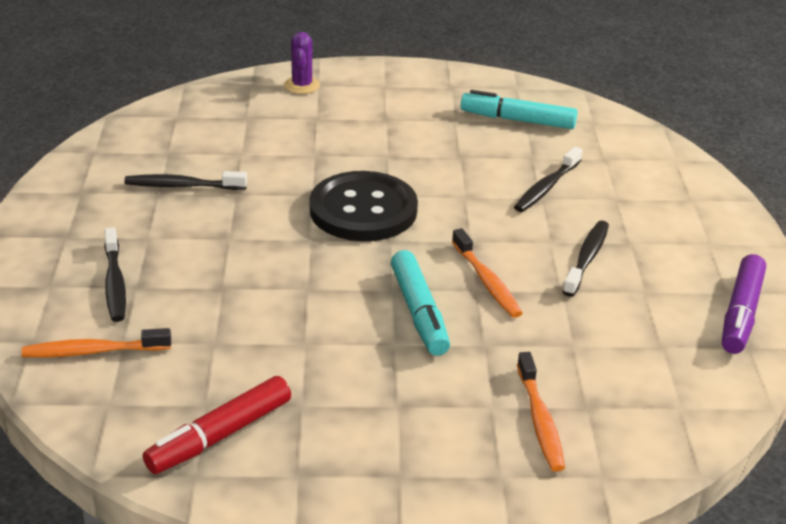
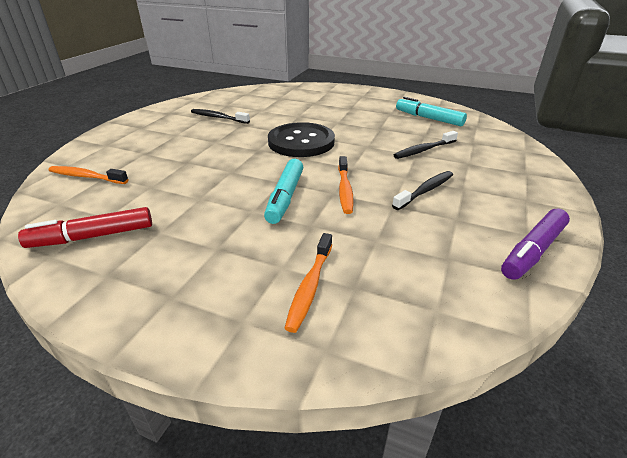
camera: 25 degrees right, 0 degrees up
black toothbrush [104,227,126,322] -> none
purple cactus [284,32,320,94] -> none

